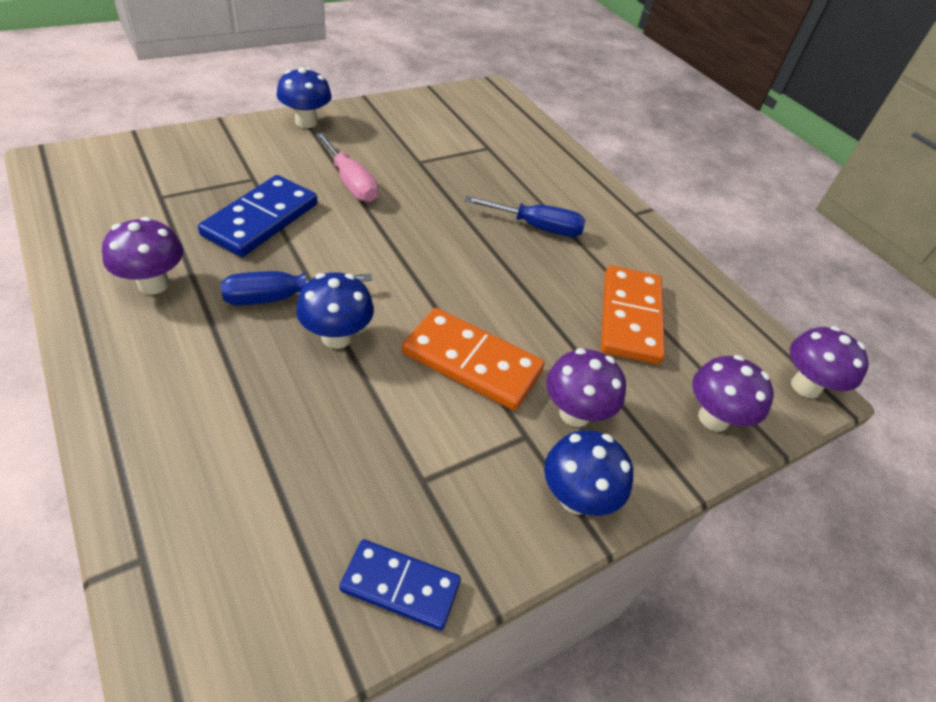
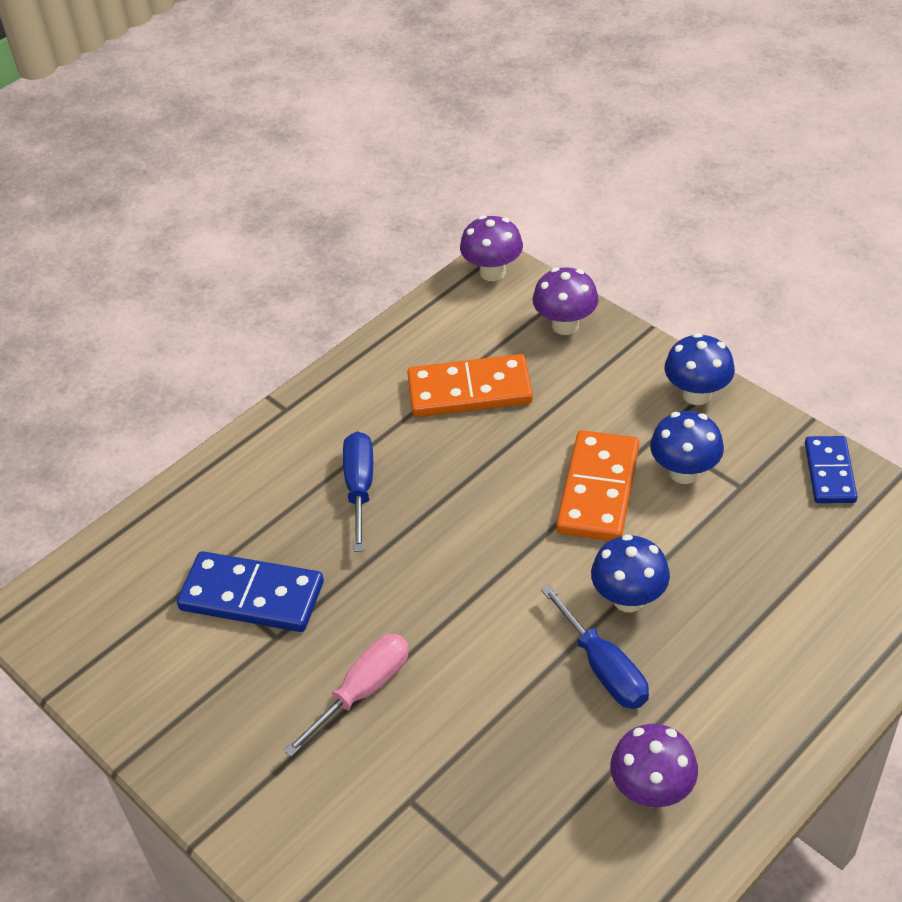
camera: 95 degrees left, 0 degrees up
blue domino [198,175,318,257] -> blue domino moved to [177,551,324,632]
blue mushroom [277,67,332,128] -> blue mushroom moved to [650,411,724,484]
purple mushroom [546,348,626,427] -> none

